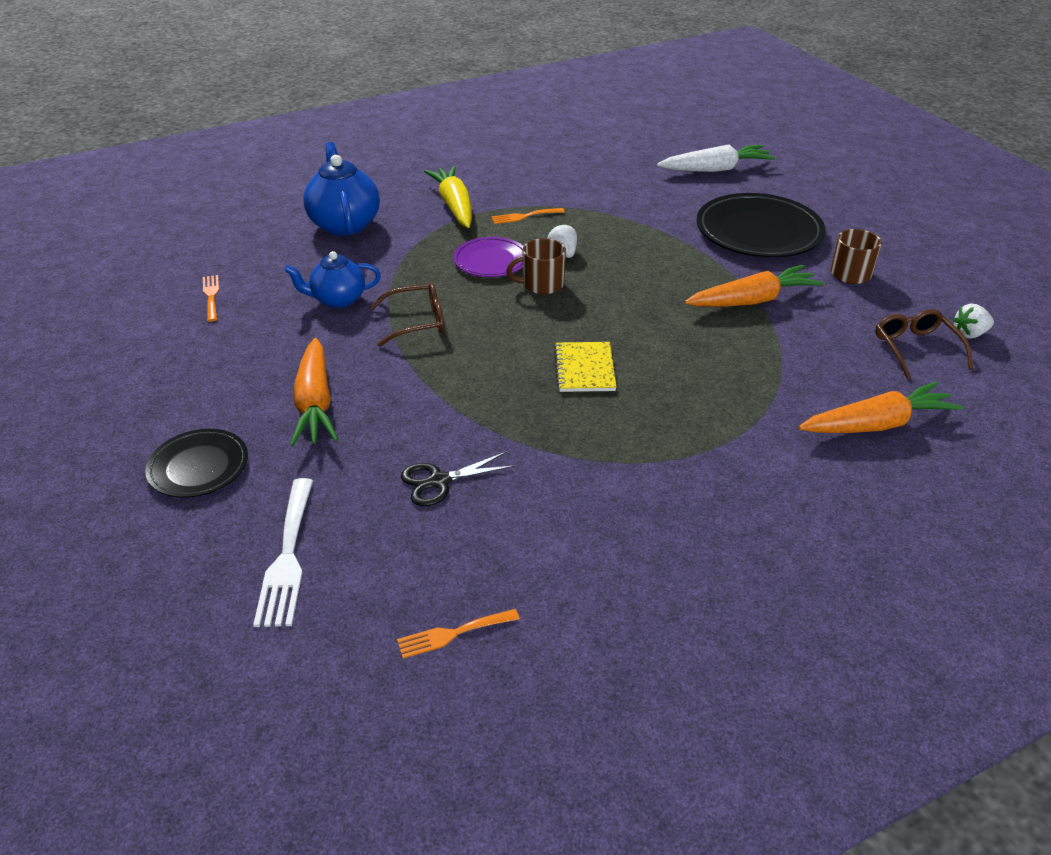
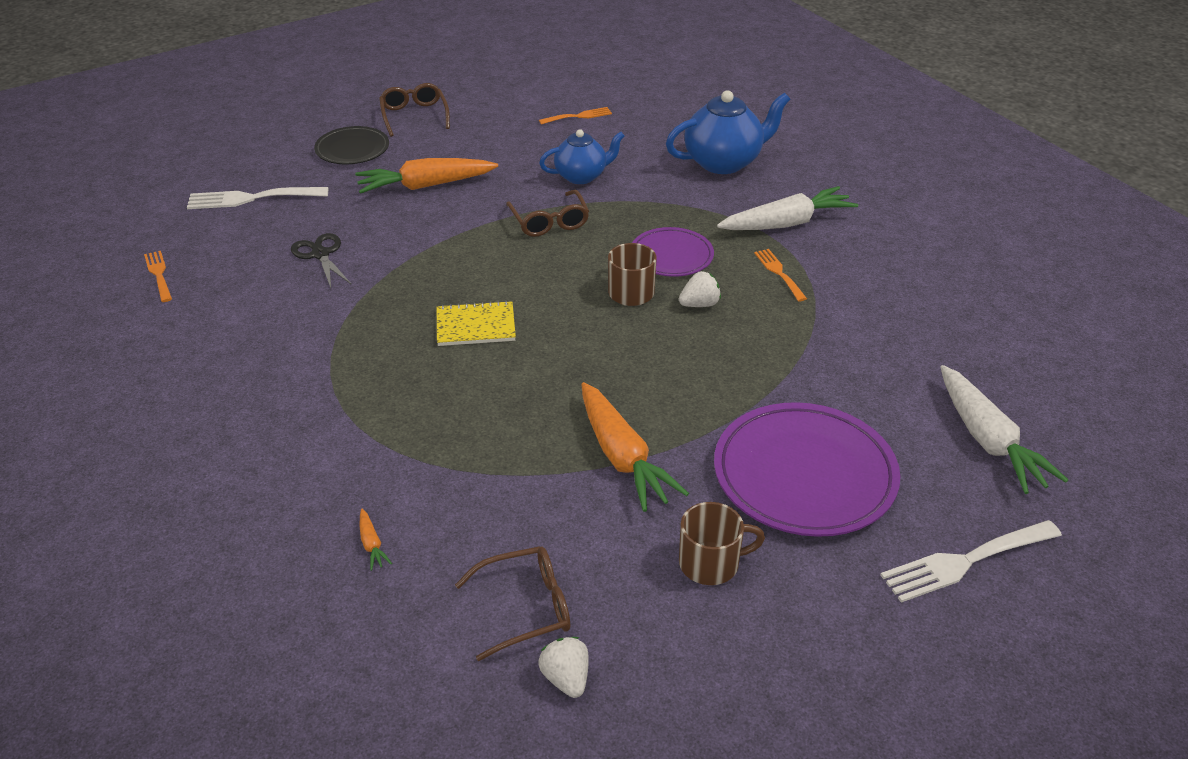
camera: 85 degrees right, 0 degrees up
blue teapot [284,251,381,308] -> blue teapot turned 90 degrees clockwise [539,129,625,184]
yellow carrot [424,166,472,228] -> white carrot [717,186,858,230]
black plate [696,193,825,258] -> purple plate [714,402,901,537]
orange carrot [798,381,964,433] -> orange carrot [360,509,392,571], size x0.41
none -> brown glasses [379,83,450,137]
none -> white fork [880,520,1062,603]

